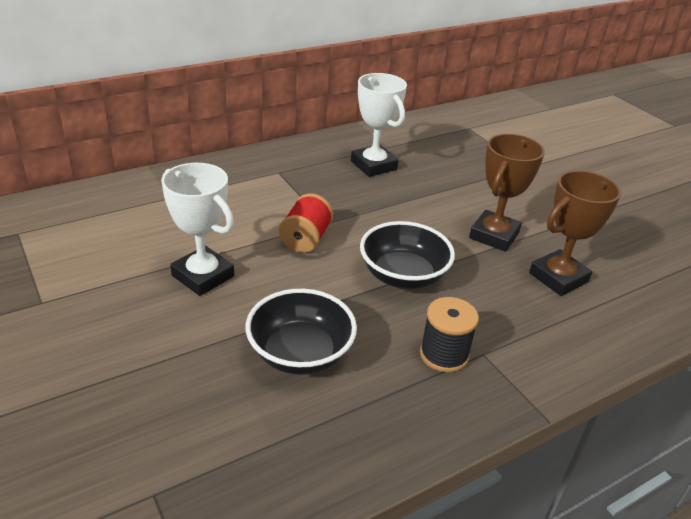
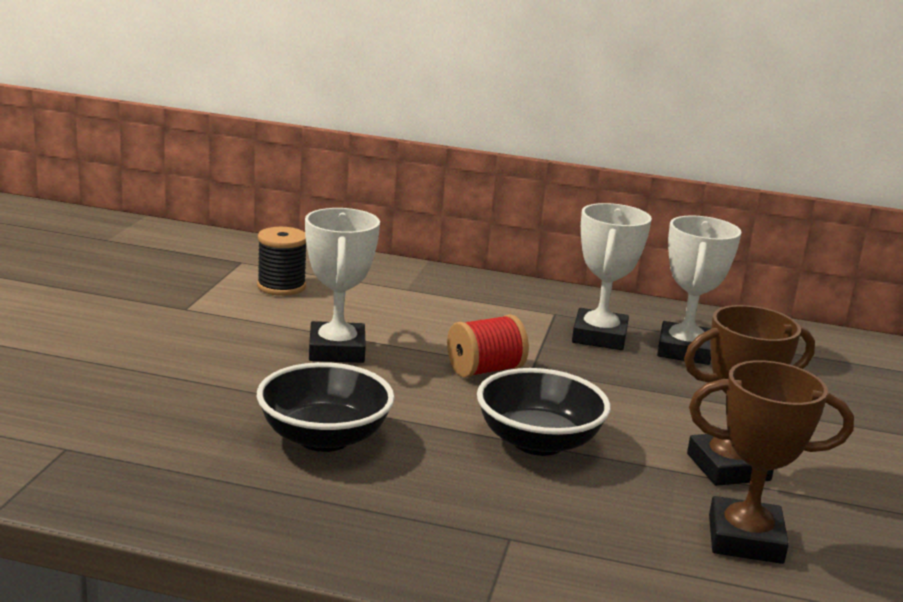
camera: 45 degrees right, 15 degrees down
black spool [420,297,479,373] -> black spool moved to [257,227,306,296]
none -> white trophy [572,203,652,350]

